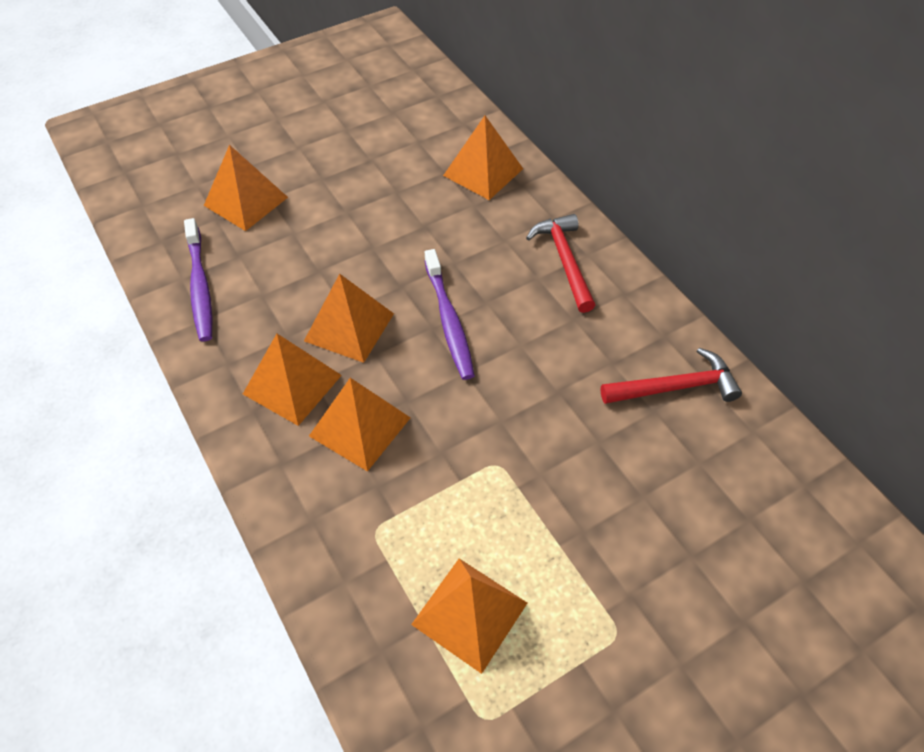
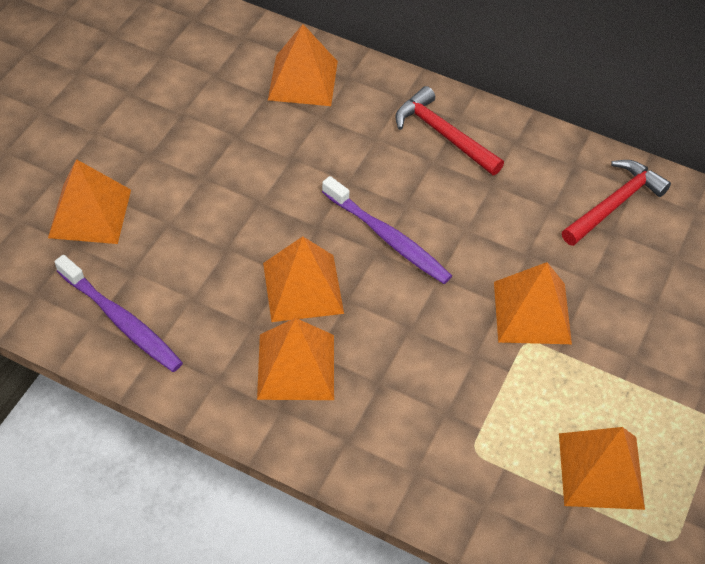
camera: 35 degrees left, 0 degrees up
orange pyramid [309,378,411,472] -> orange pyramid moved to [494,262,572,344]

